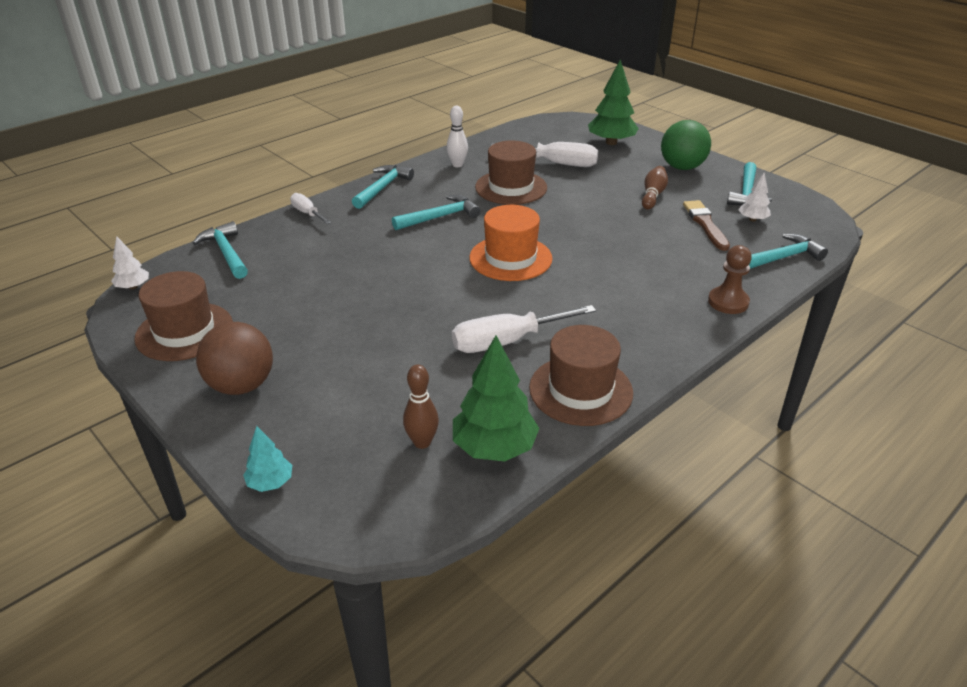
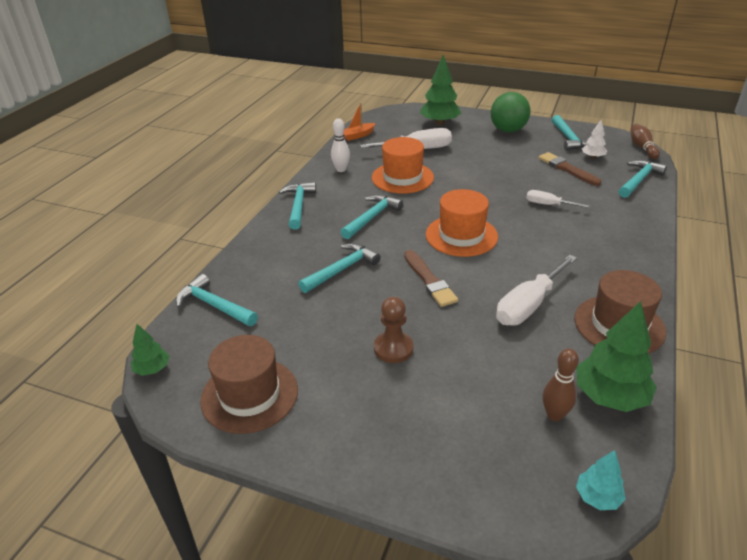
camera: 25 degrees left, 0 degrees up
white tree [111,236,149,289] -> green tree [131,324,169,376]
brown ball [196,322,273,395] -> none
turquoise tree [243,426,292,492] -> turquoise tree moved to [576,450,626,510]
white screwdriver [290,193,331,224] -> white screwdriver moved to [526,190,589,208]
brown hat [475,140,547,205] -> orange hat [372,137,434,194]
brown bowling pin [642,166,668,209] -> brown bowling pin moved to [631,124,660,159]
brown pawn [708,245,752,314] -> brown pawn moved to [374,297,414,363]
none -> turquoise hammer [298,243,381,293]
none -> orange boat [343,103,376,141]
none -> brown brush [404,250,458,307]

